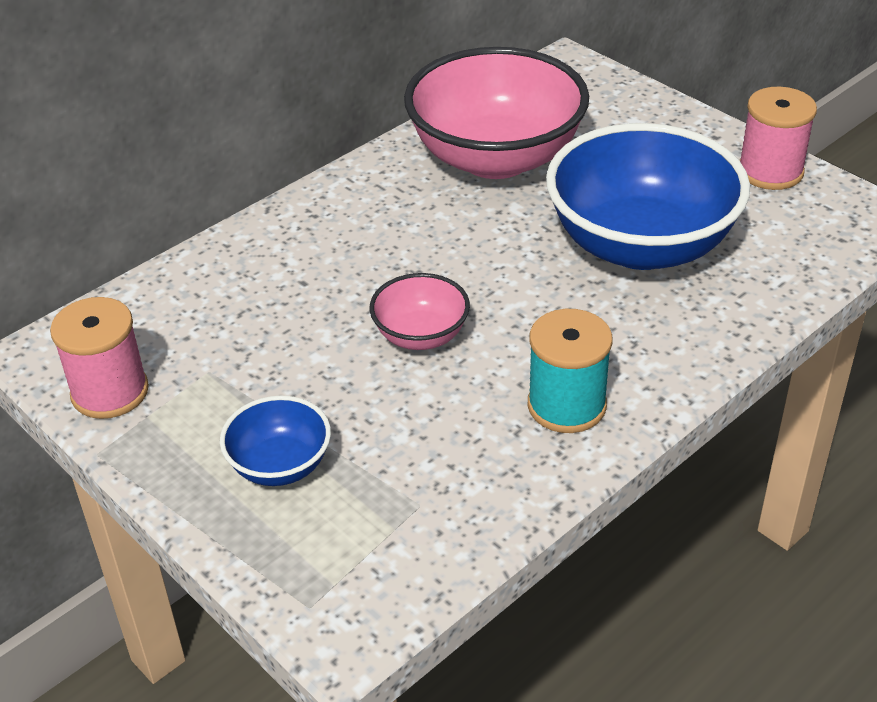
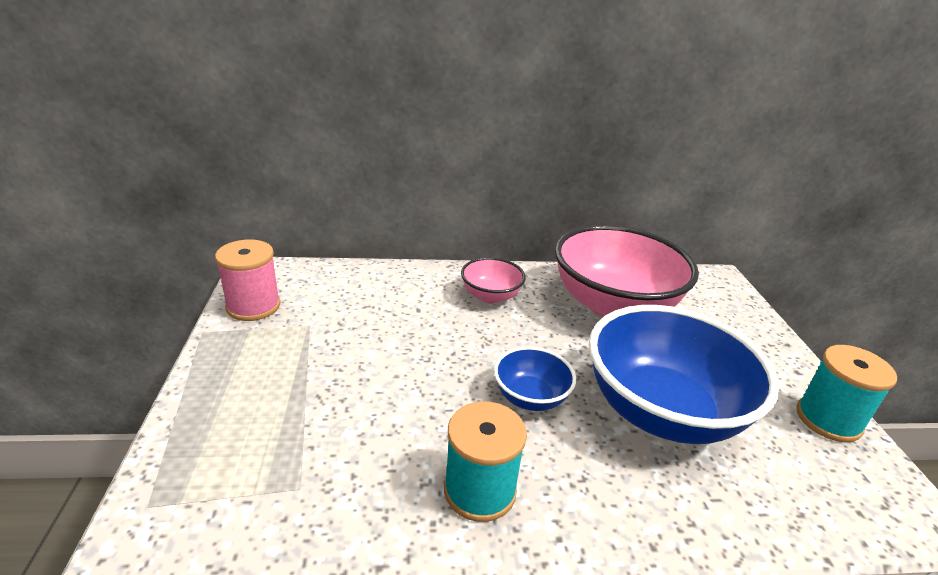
camera: 35 degrees right, 10 degrees down
blue bowl [220,396,331,486] -> blue bowl moved to [494,346,576,411]
pink bowl [370,273,470,350] -> pink bowl moved to [461,257,526,303]
pink spool [739,87,817,190] -> turquoise spool [796,345,897,442]

